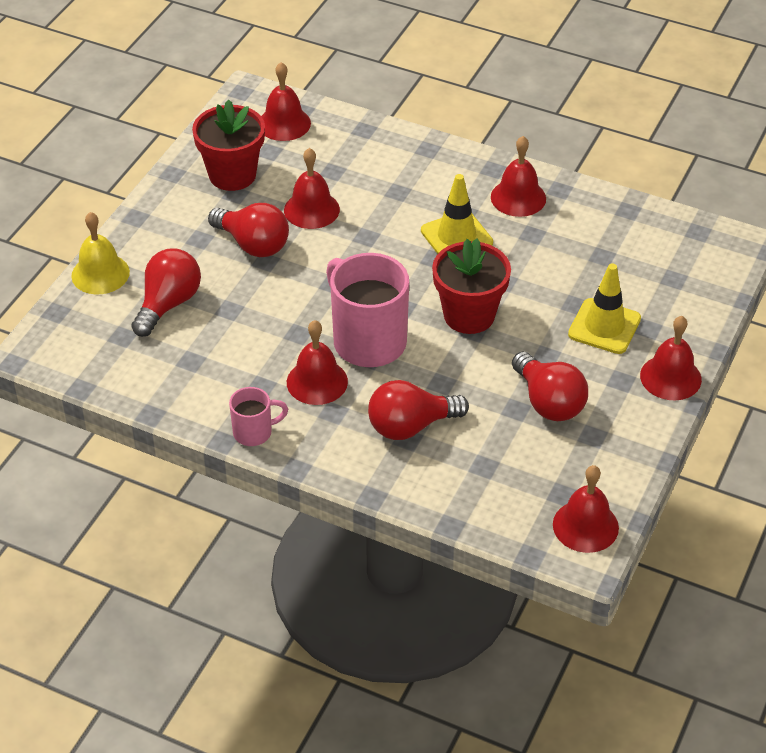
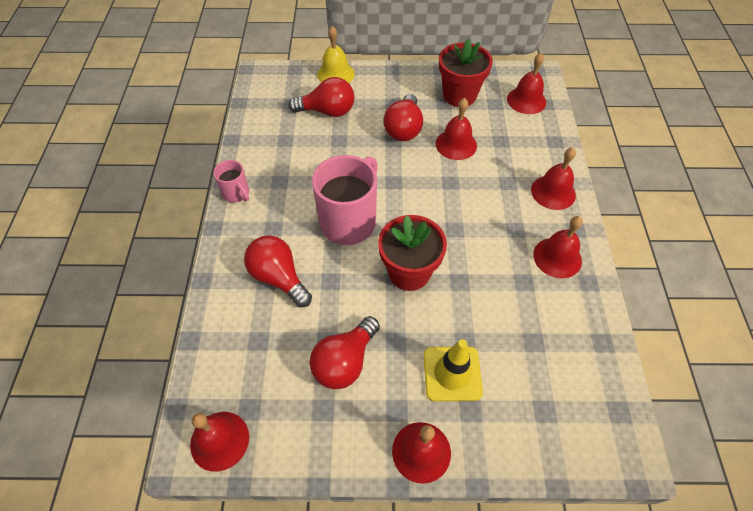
camera: 65 degrees right, 10 degrees up
red bell [287,320,348,405] -> red bell moved to [531,147,576,210]
yellow traffic cone [421,174,493,254] -> none

